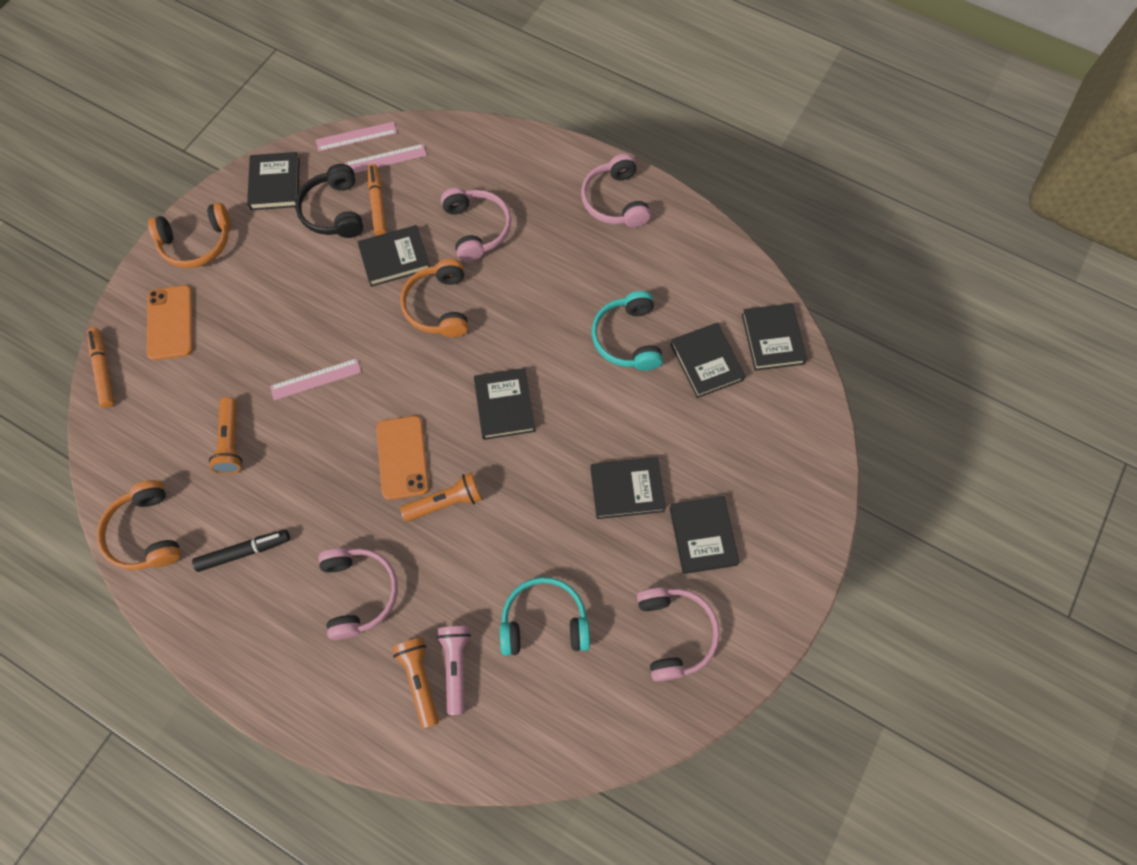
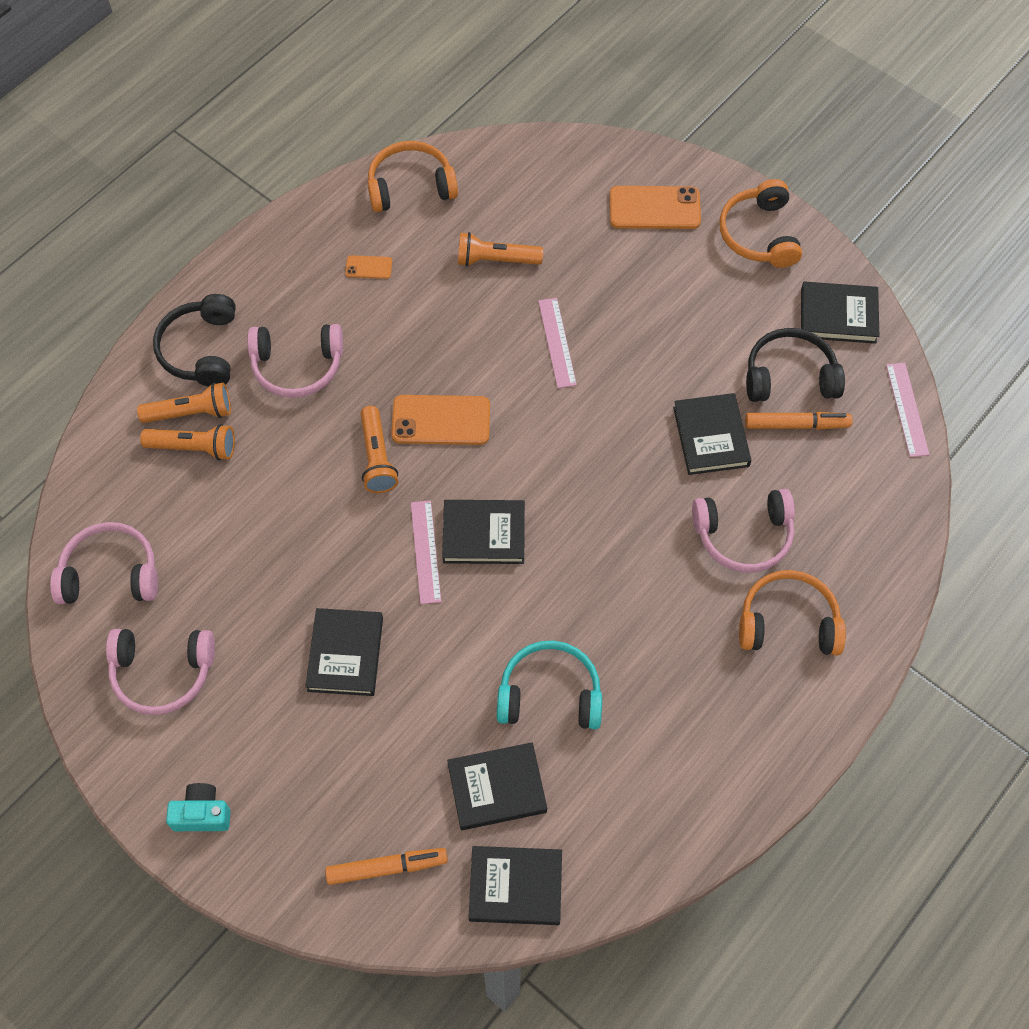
camera: 100 degrees right, 5 degrees down
orange marker [87,328,114,407] -> orange marker moved to [325,848,448,885]
black marker [192,530,290,572] -> orange phone [345,255,392,279]
pink ruler [345,144,427,173] -> pink ruler moved to [411,500,441,604]
orange headphones [400,259,468,337] -> orange headphones moved to [739,570,846,655]
pink flashlight [437,626,471,715] -> orange flashlight [140,424,235,460]
turquoise headphones [500,577,590,656] -> none
pink headphones [581,154,651,227] -> pink headphones moved to [50,522,158,604]
black book [669,496,739,574] -> none
none -> black headphones [153,294,236,387]
none -> turquoise camera [166,783,231,831]

